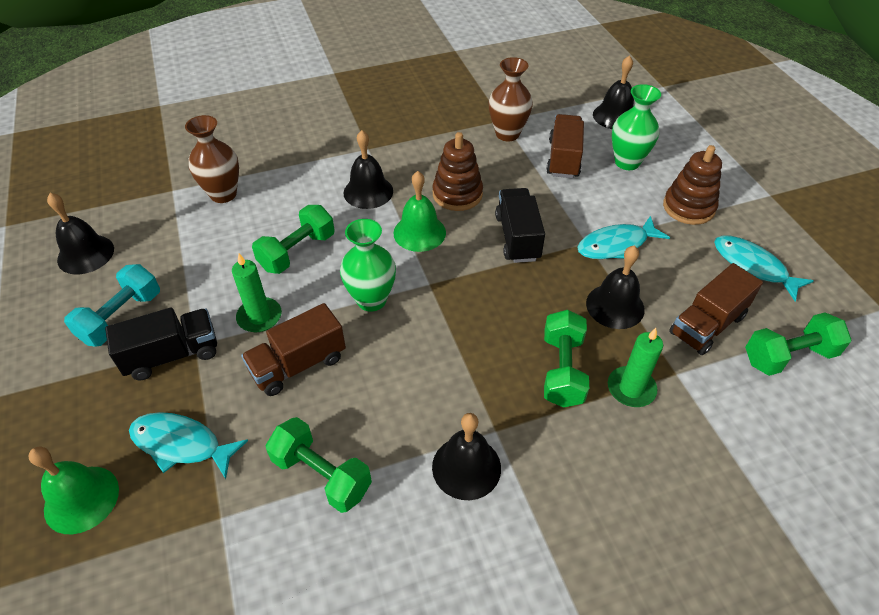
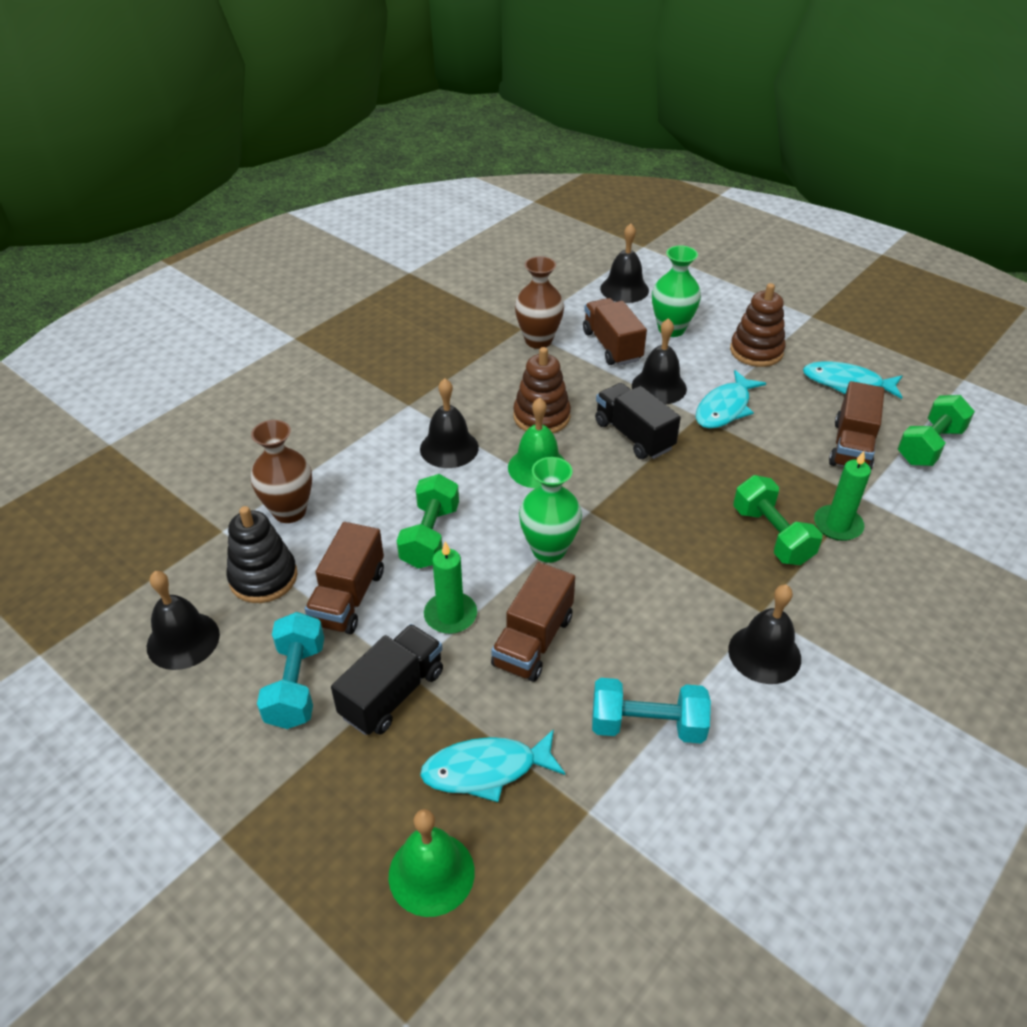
camera: 30 degrees left, 5 degrees down
green dumbbell [266,417,372,513] -> turquoise dumbbell [592,678,711,743]
black bell [586,245,645,329] -> black bell moved to [632,318,687,404]
none -> black stacking toy [226,506,297,603]
none -> brown truck [305,522,384,634]

